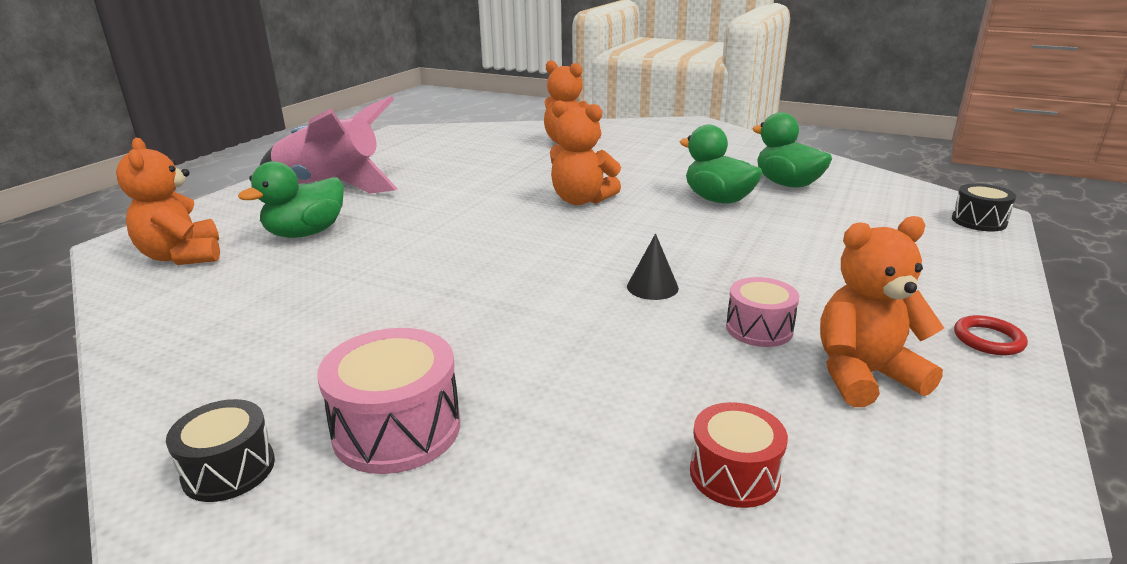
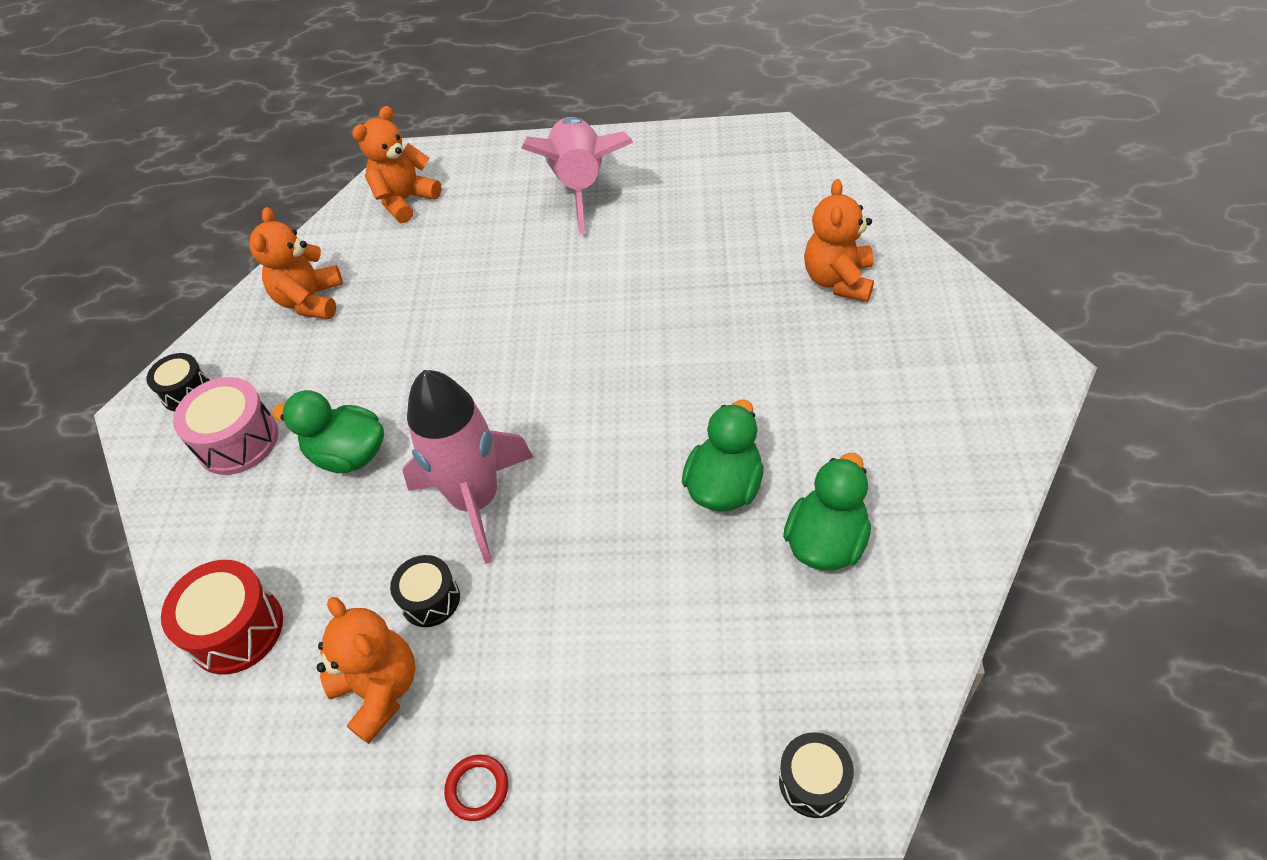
camera: 70 degrees right, 25 degrees up
green duck [238,161,344,238] -> green duck moved to [272,390,384,473]
orange teddy bear [550,100,621,205] -> orange teddy bear moved to [249,207,343,319]
black cone [627,234,679,300] -> pink rocket [402,370,533,564]
red drum [690,402,788,508] -> red drum [161,560,283,674], size x1.57
pink drum [726,277,799,347] -> black drum [390,555,460,627]

